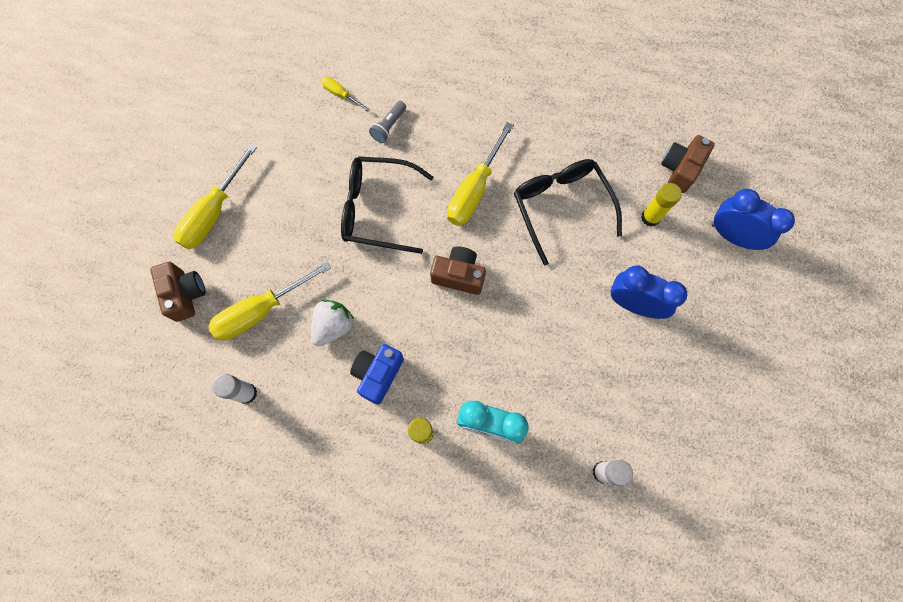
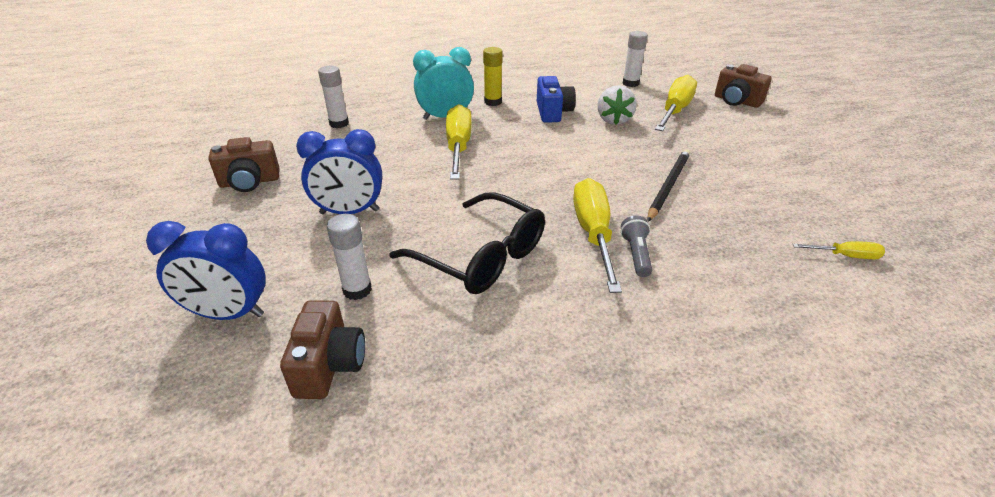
camera: 150 degrees right, 35 degrees down
yellow screwdriver [174,144,257,249] -> yellow screwdriver moved to [446,104,472,180]
black glasses [341,156,433,254] -> black pencil [647,149,690,222]
grey flashlight [369,101,406,143] -> grey flashlight moved to [620,215,652,277]
brown camera [430,246,486,295] -> brown camera moved to [208,137,280,192]
yellow glue stick [641,183,682,227] -> white glue stick [327,214,372,300]

